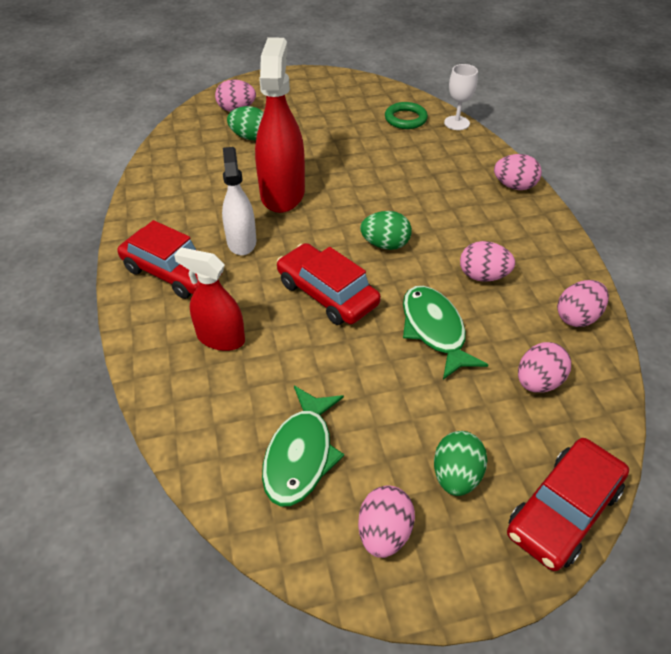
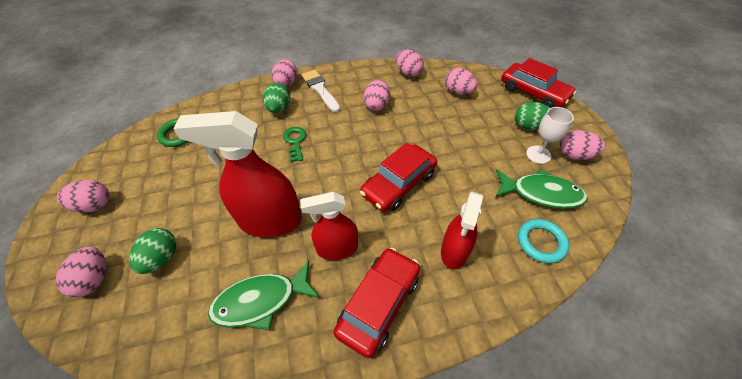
camera: 90 degrees left, 5 degrees up
white spray bottle [222,147,256,255] -> red spray bottle [300,192,358,260]
green egg [360,211,412,250] -> green egg moved to [263,83,290,113]
green fish [403,286,488,380] -> green fish moved to [208,261,320,330]
white goblet [444,64,478,130] -> white goblet moved to [526,107,574,164]
none -> pink egg [57,180,110,212]
none -> green key [283,127,306,162]
none -> white brush [302,70,340,112]
none -> turquoise ring [518,219,569,263]

